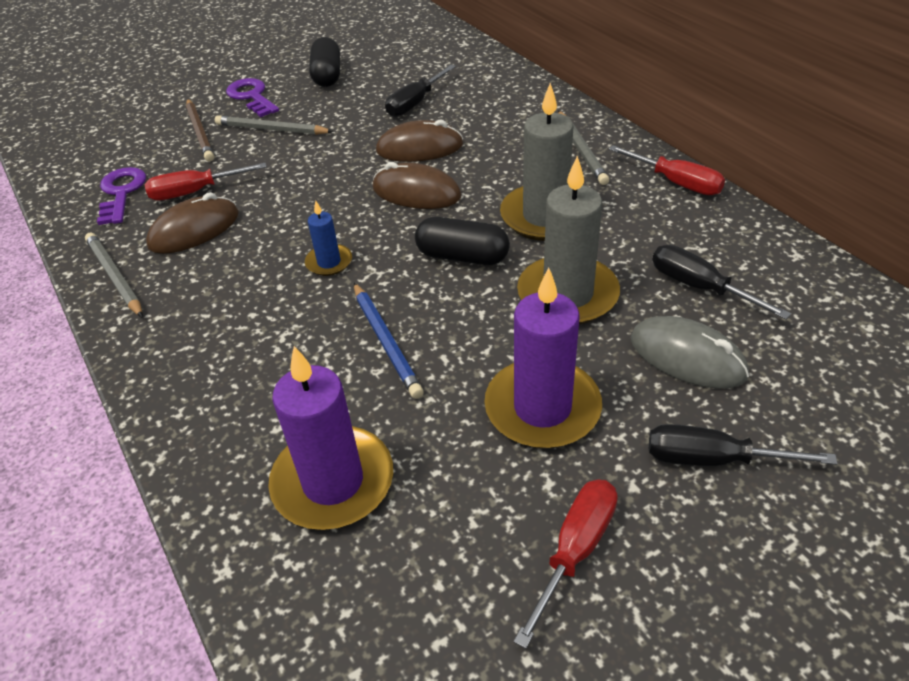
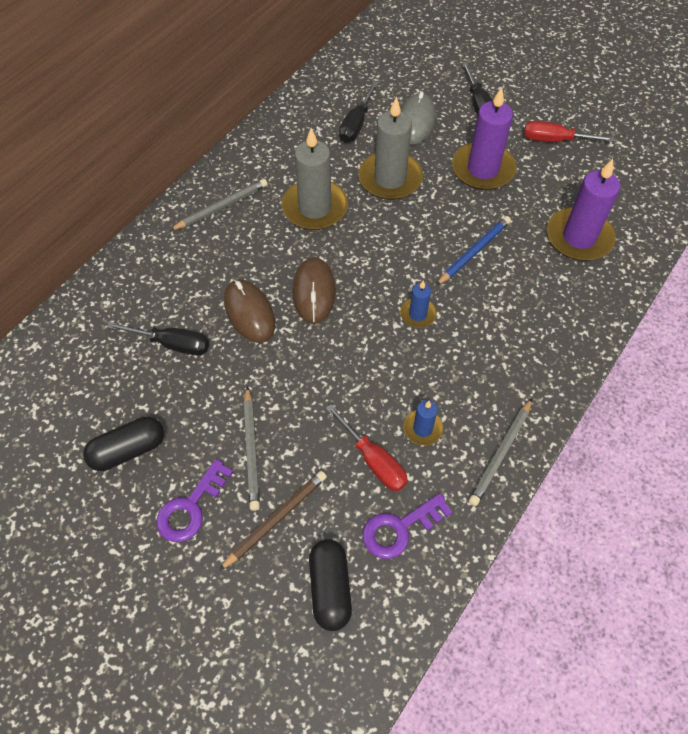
camera: 115 degrees left, 15 degrees up
brown mouse [146,192,239,254] -> blue candle [404,400,443,445]
black capsule [415,217,510,265] -> black capsule moved to [309,539,352,631]
red screwdriver [609,145,725,195] -> none

